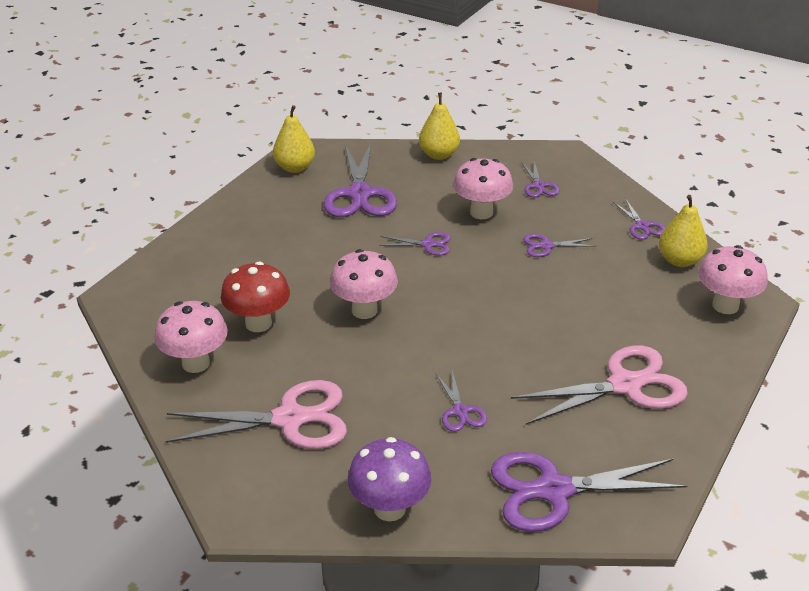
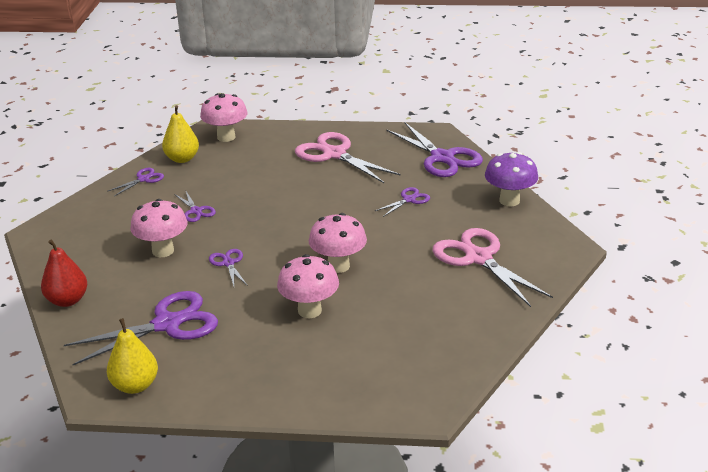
camera: 115 degrees left, 5 degrees down
pink mushroom [154,301,228,373] -> pink mushroom moved to [277,254,339,318]
red mushroom [221,262,290,332] -> none
yellow pear [419,93,460,160] -> red pear [41,240,87,307]
purple scissors [521,161,559,197] -> none

